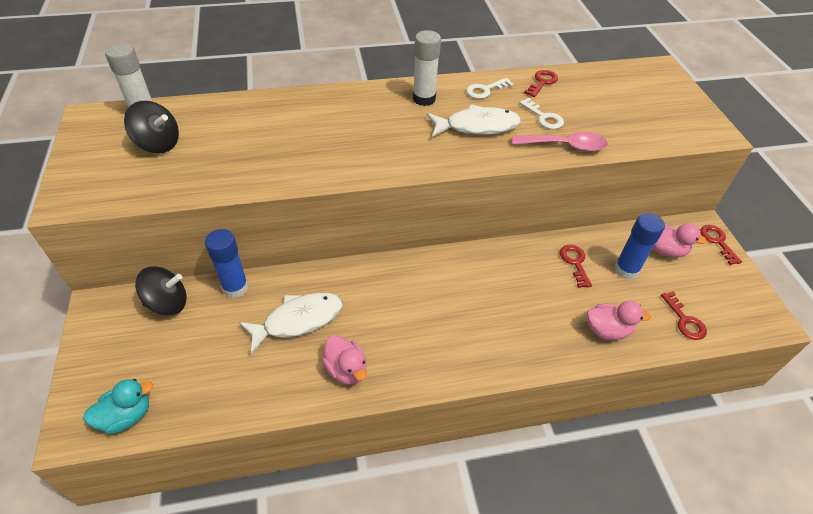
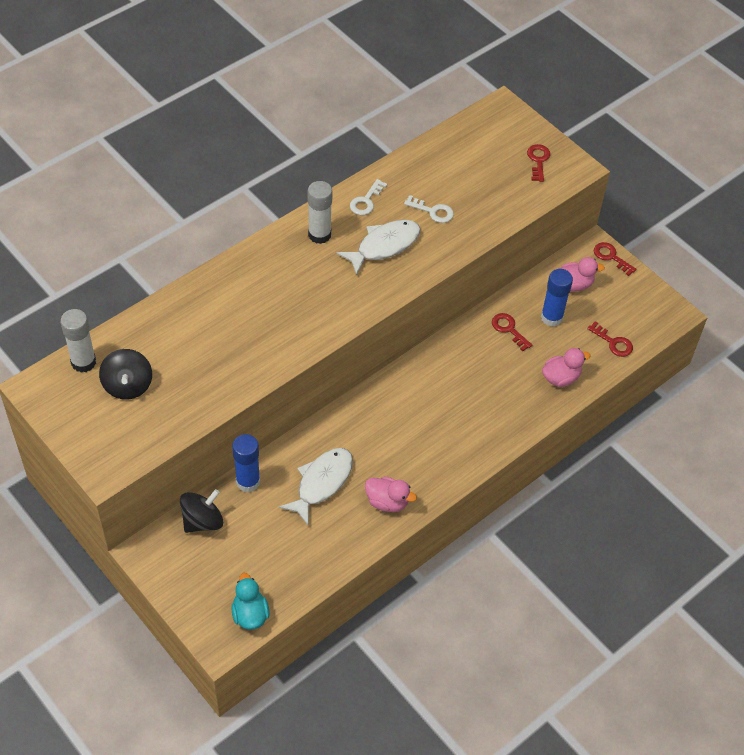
camera: 30 degrees left, 5 degrees up
turquoise duck [83,379,153,434] -> turquoise duck turned 45 degrees counterclockwise [231,573,270,630]
black spinning top [124,101,179,153] -> black spinning top turned 90 degrees clockwise [99,349,152,400]
pink spoon [512,132,608,152] -> none
red key [524,70,558,97] -> red key moved to [527,144,550,182]

